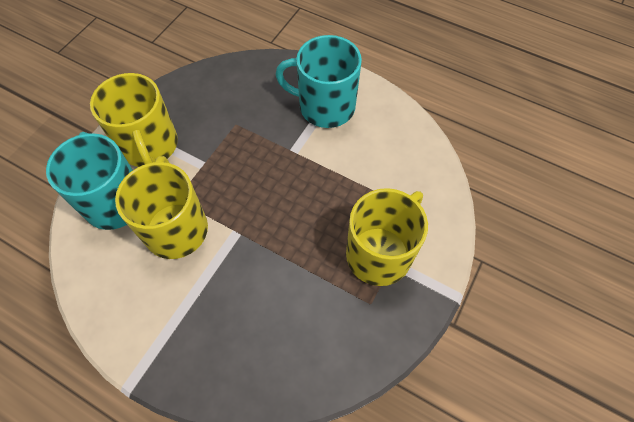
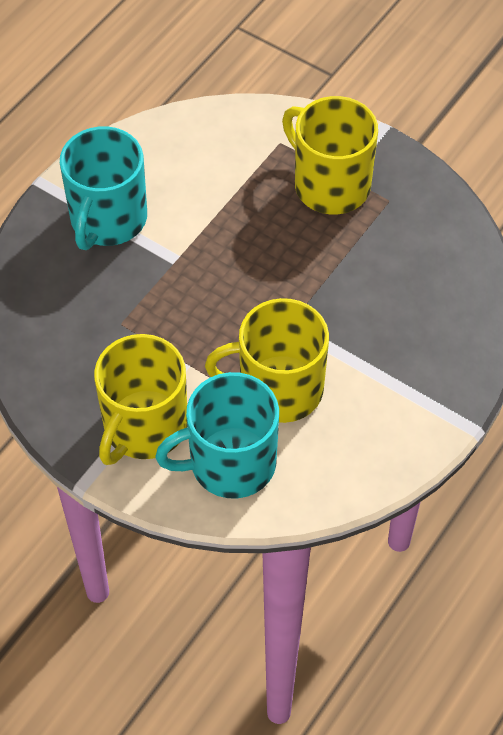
camera: 85 degrees left, 5 degrees down
yellow mug [90,73,178,167] -> yellow mug turned 135 degrees clockwise [94,334,187,465]

